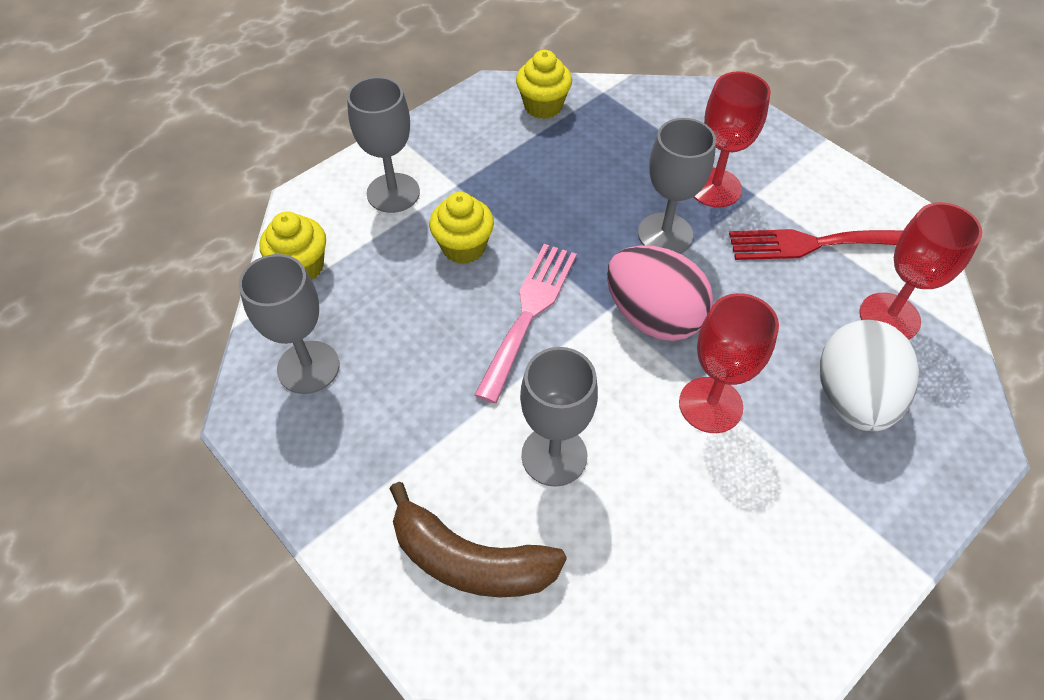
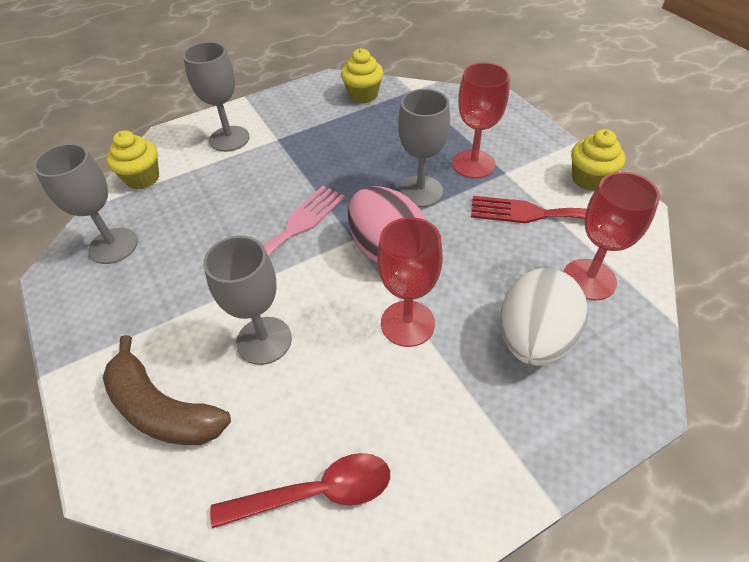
camera: 15 degrees right, 5 degrees down
yellow cupcake [429,192,494,264] -> yellow cupcake moved to [571,129,625,191]
none -> red spoon [210,453,390,528]

